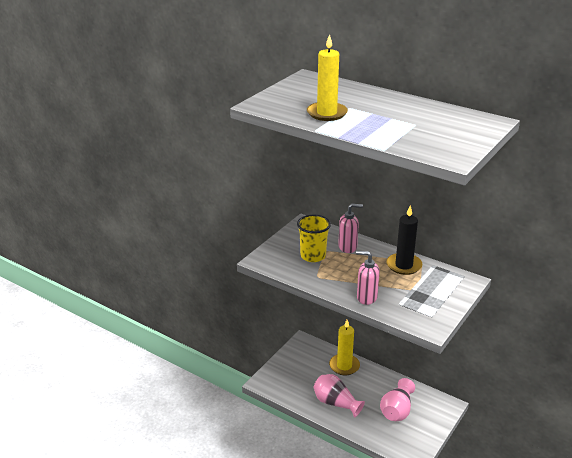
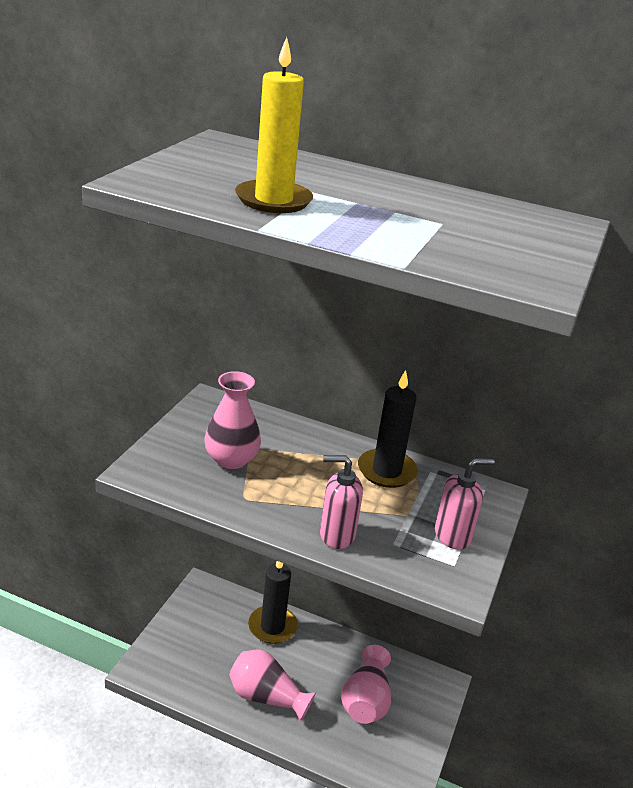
camera: 15 degrees left, 0 degrees up
yellow cup [297,215,331,262] -> pink vase [204,371,261,469]
yellow candle [329,320,360,375] -> black candle [248,561,298,644]
pink soap dispenser [338,203,363,253] -> pink soap dispenser moved to [435,458,494,550]

